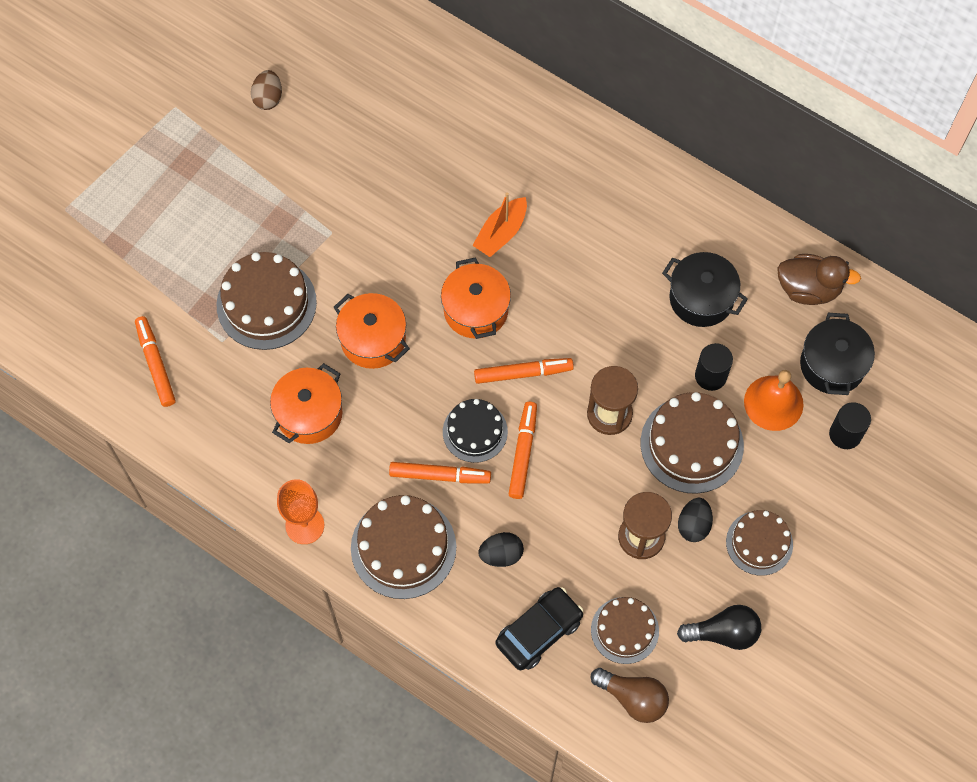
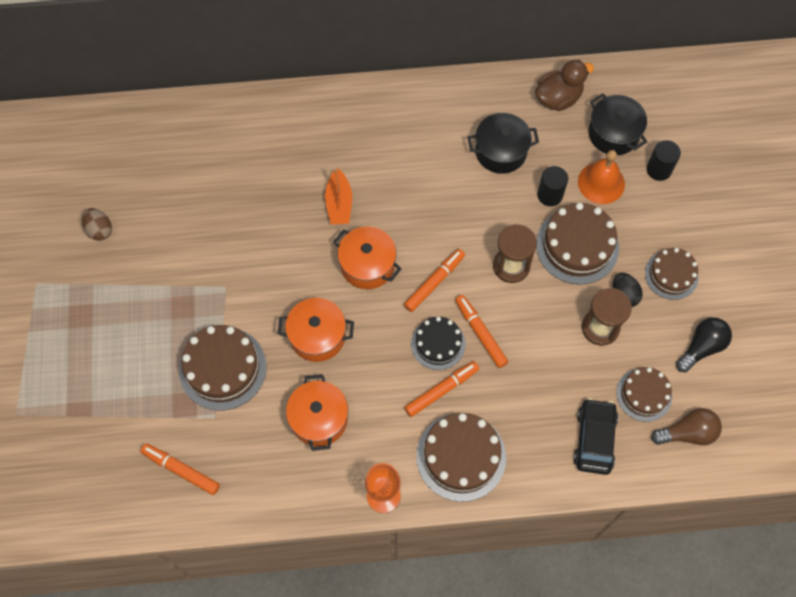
camera: 40 degrees left, 0 degrees up
black egg [478,532,524,567] -> none

